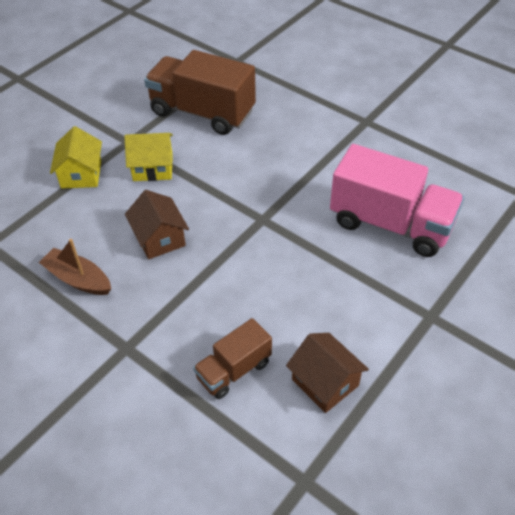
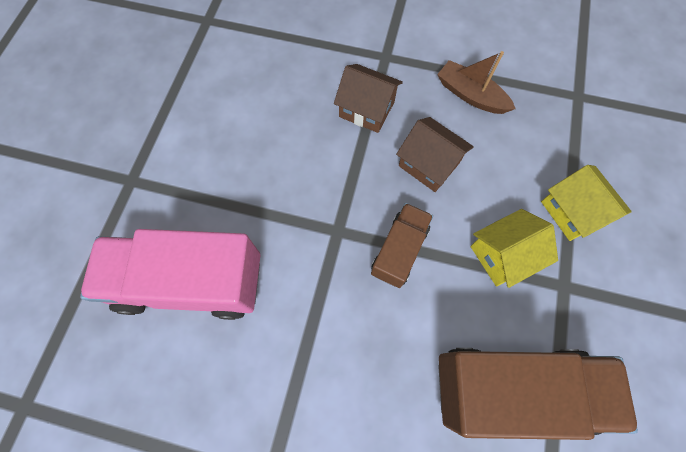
camera: 155 degrees right, 20 degrees up
brown boat [39,239,111,295] -> brown boat turned 150 degrees counterclockwise [437,51,516,114]
brown truck [193,318,272,399] -> brown truck moved to [371,203,433,288]
brown house [286,333,369,413] -> brown house moved to [334,64,403,133]

